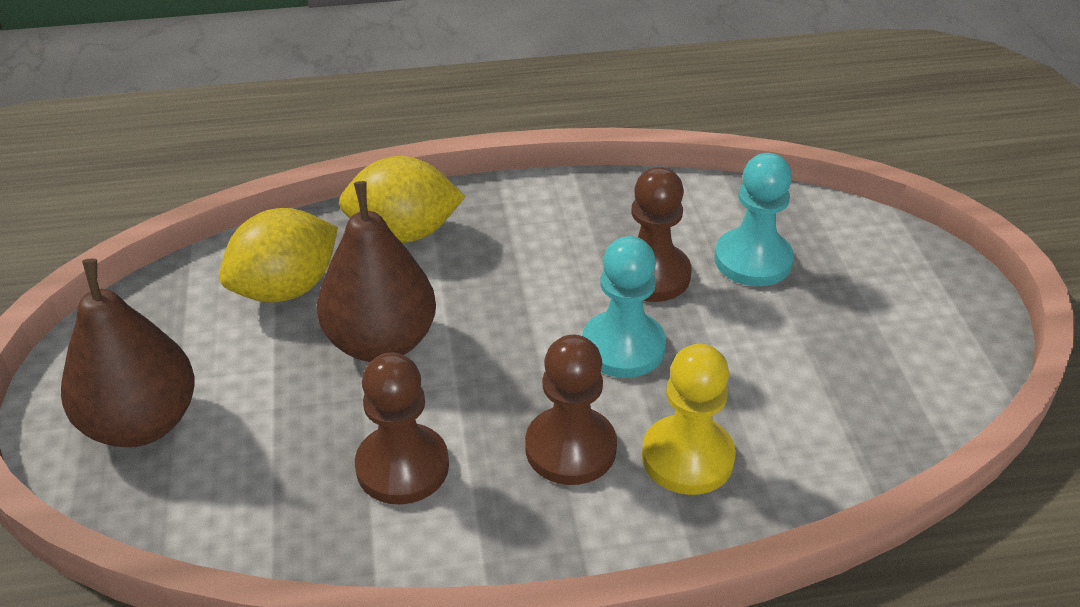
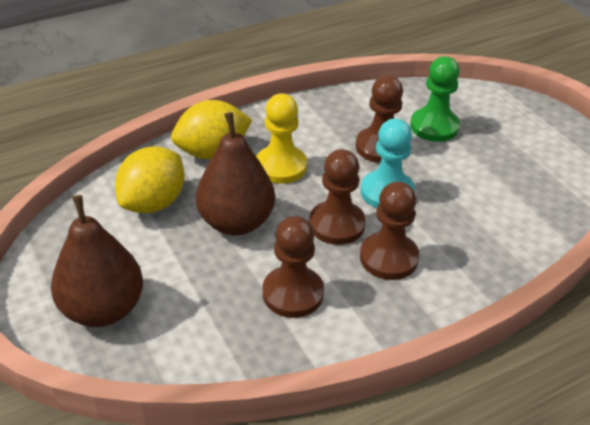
camera: 20 degrees left, 0 degrees up
yellow pawn [642,344,736,495] -> yellow pawn moved to [256,93,307,184]
turquoise pawn [714,153,794,286] -> green pawn [410,56,460,142]
none -> brown pawn [309,149,366,245]

